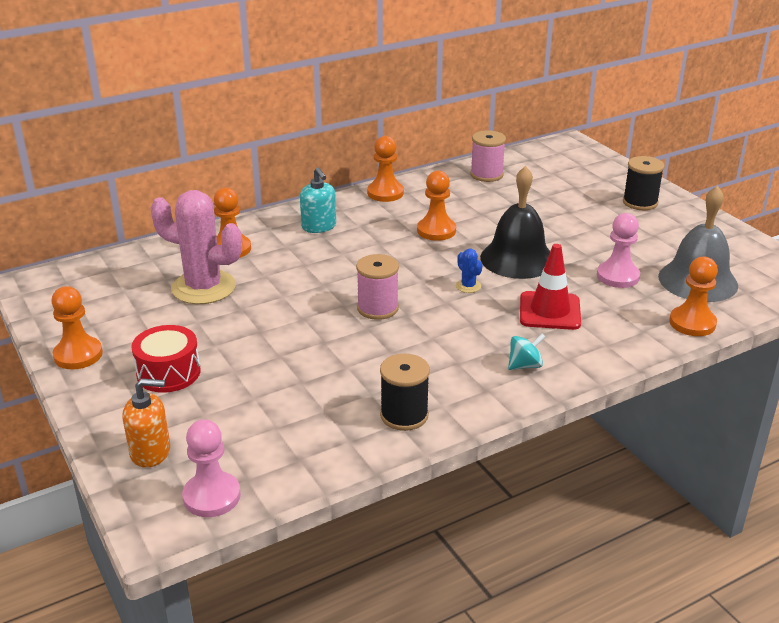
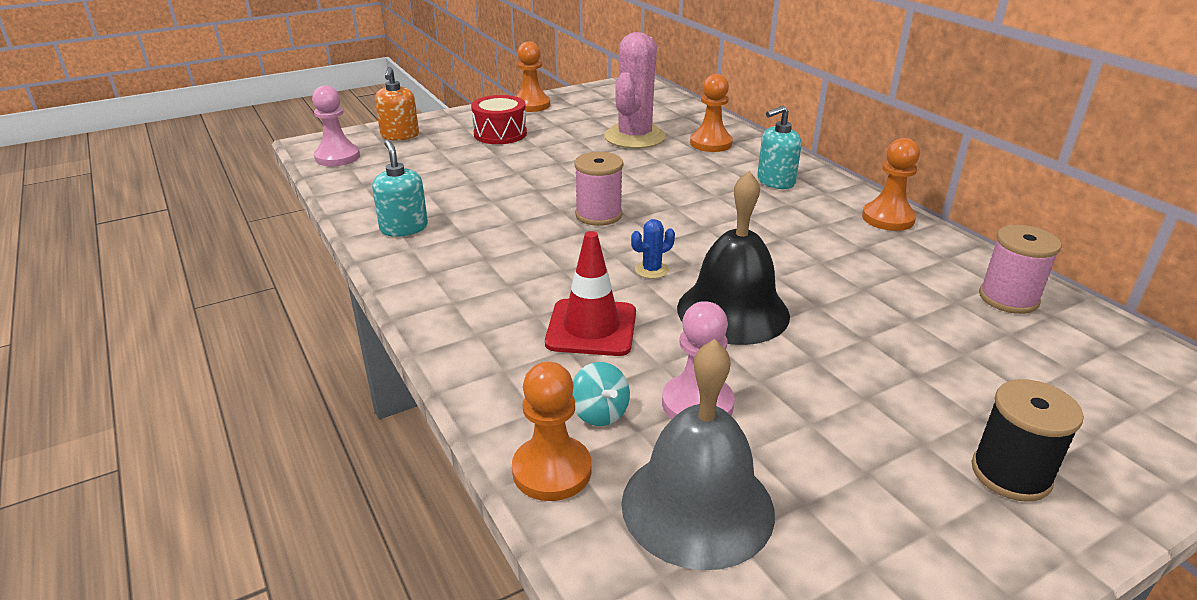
camera: 90 degrees right, 0 degrees up
black spool [380,354,430,431] -> turquoise soap dispenser [372,140,428,237]
orange pawn [417,171,456,241] -> none
turquoise spinning top [508,334,545,370] -> turquoise spinning top moved to [572,362,630,426]

